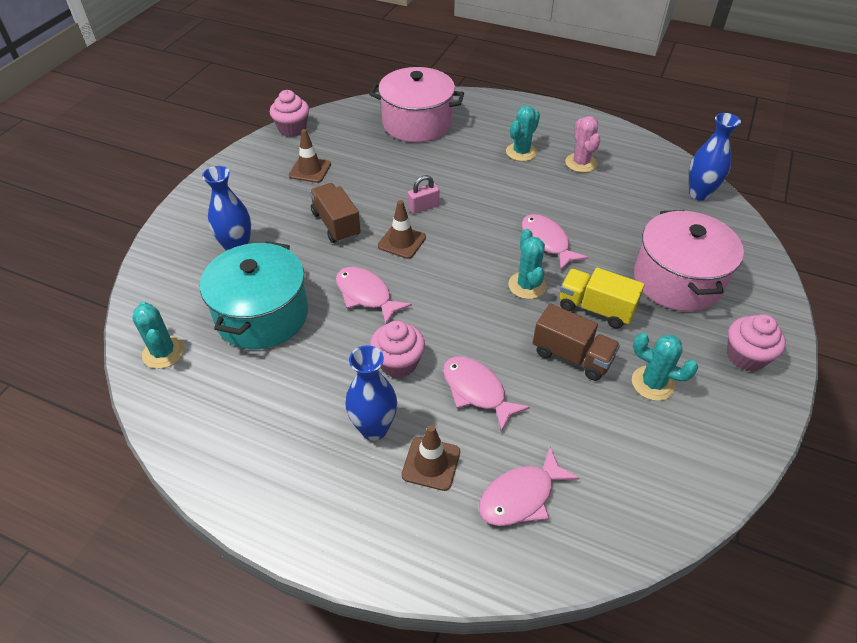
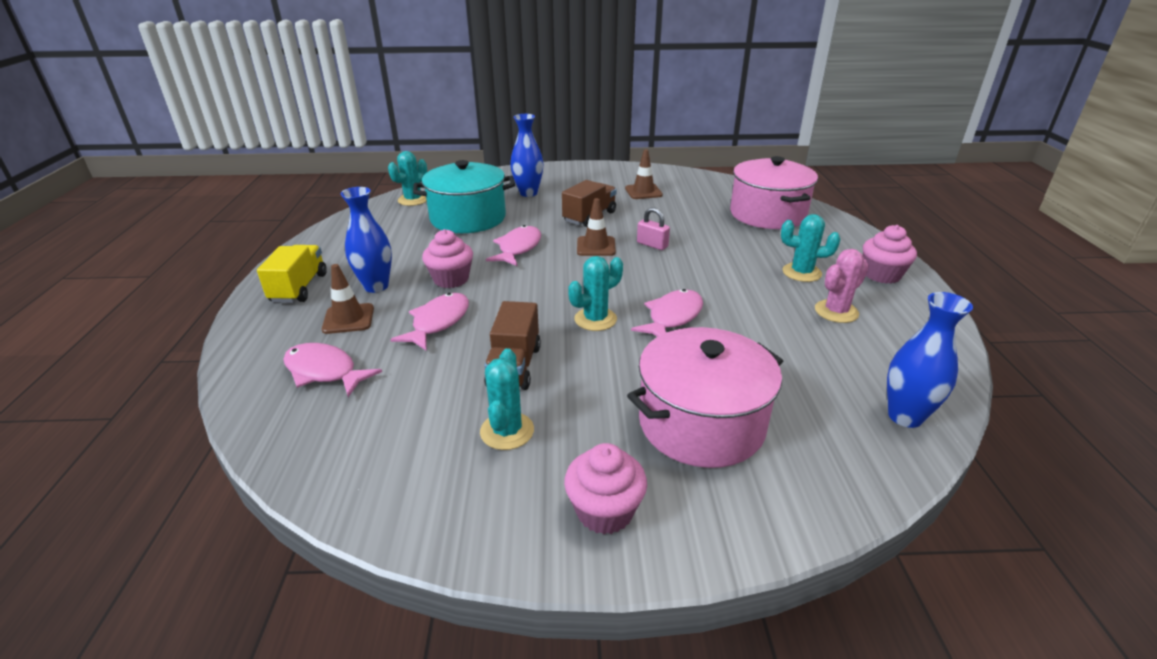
camera: 65 degrees right, 15 degrees down
pink cupcake [270,90,309,137] -> pink cupcake moved to [863,225,917,284]
yellow truck [560,268,645,329] -> yellow truck moved to [257,245,327,303]

